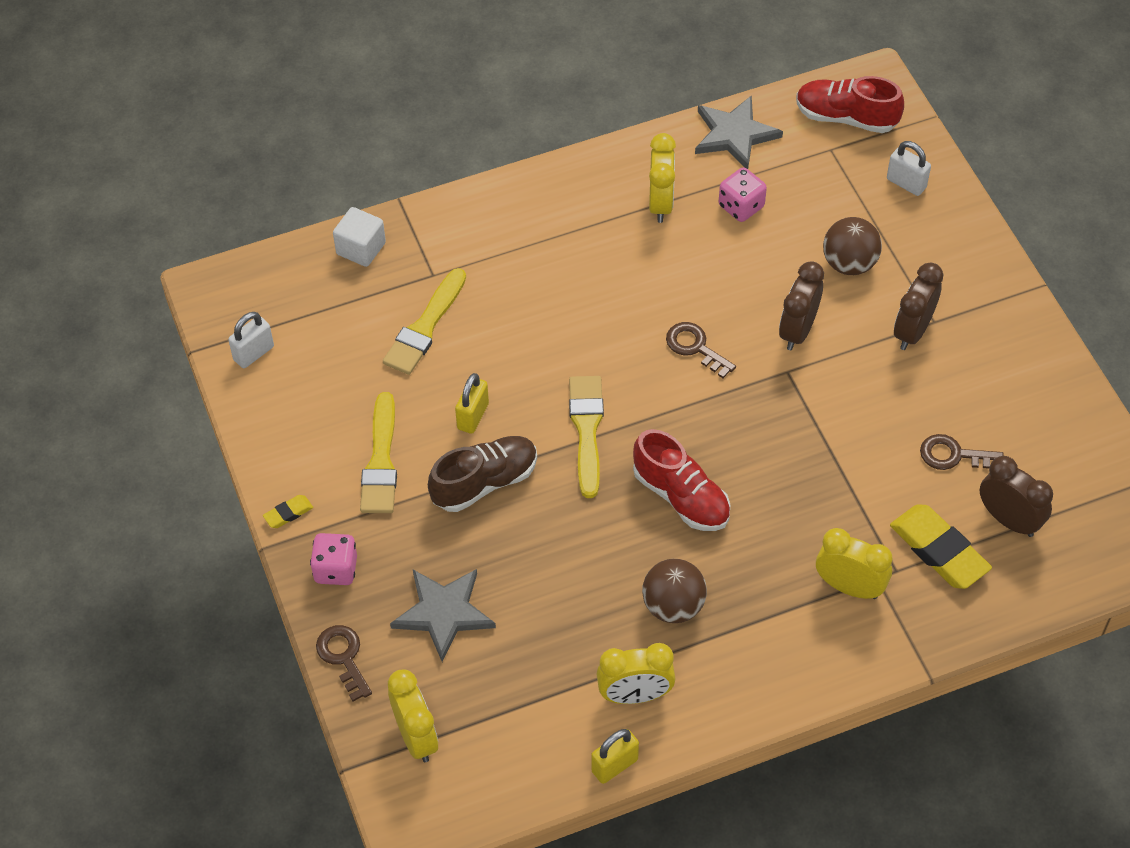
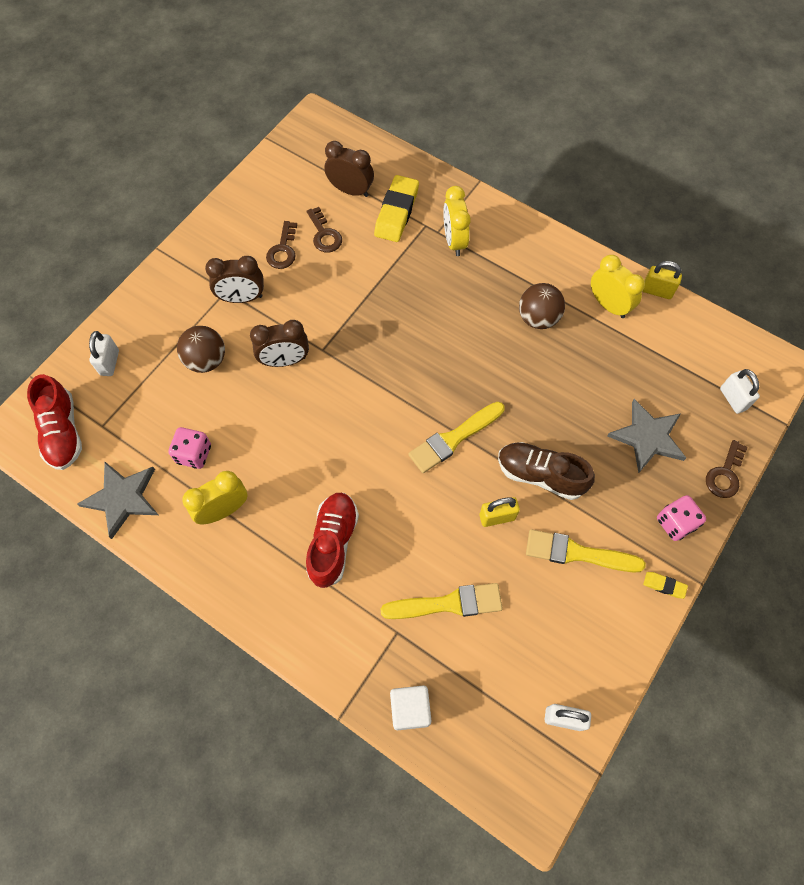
camera: 125 degrees left, 10 degrees up
yellow brush [360,392,397,513] -> yellow brush turned 135 degrees counterclockwise [526,529,646,572]
yellow clock [388,669,438,762] -> white padlock [720,369,760,414]
red shoe [633,429,731,531] -> red shoe moved to [306,493,359,588]
brown key [666,322,736,378] -> brown key moved to [266,221,297,269]
brown clock [979,456,1053,537] -> brown clock turned 105 degrees clockwise [325,141,374,197]

